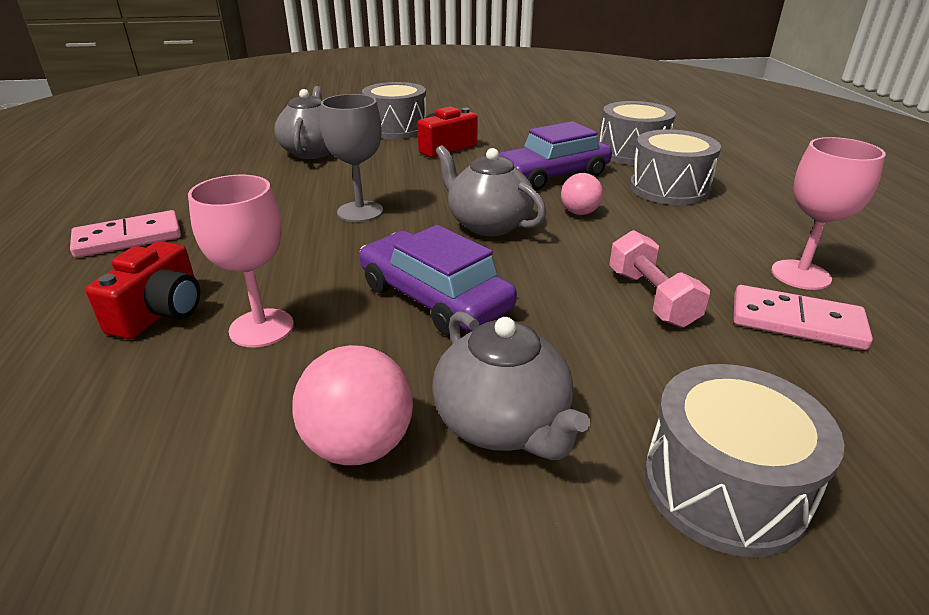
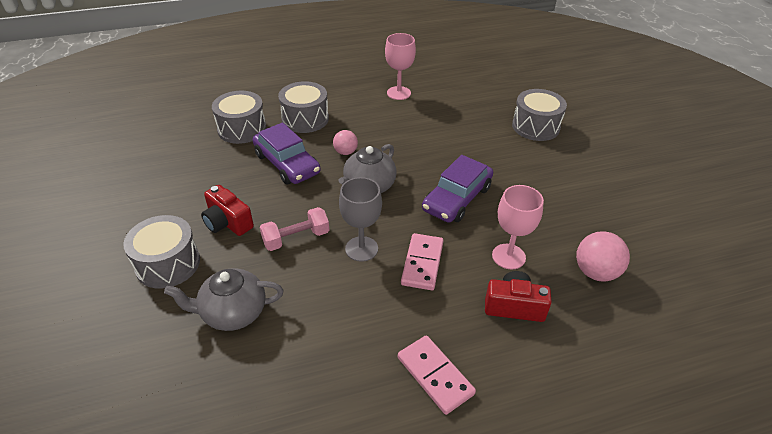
camera: 100 degrees left, 10 degrees up
pink ball [292,345,413,465] -> pink ball moved to [576,231,630,281]
grey teapot [432,311,590,460] -> none
pink dumbbell [609,230,710,328] -> pink dumbbell moved to [260,207,329,251]
pink domino [734,285,873,350] -> pink domino moved to [401,233,444,290]

